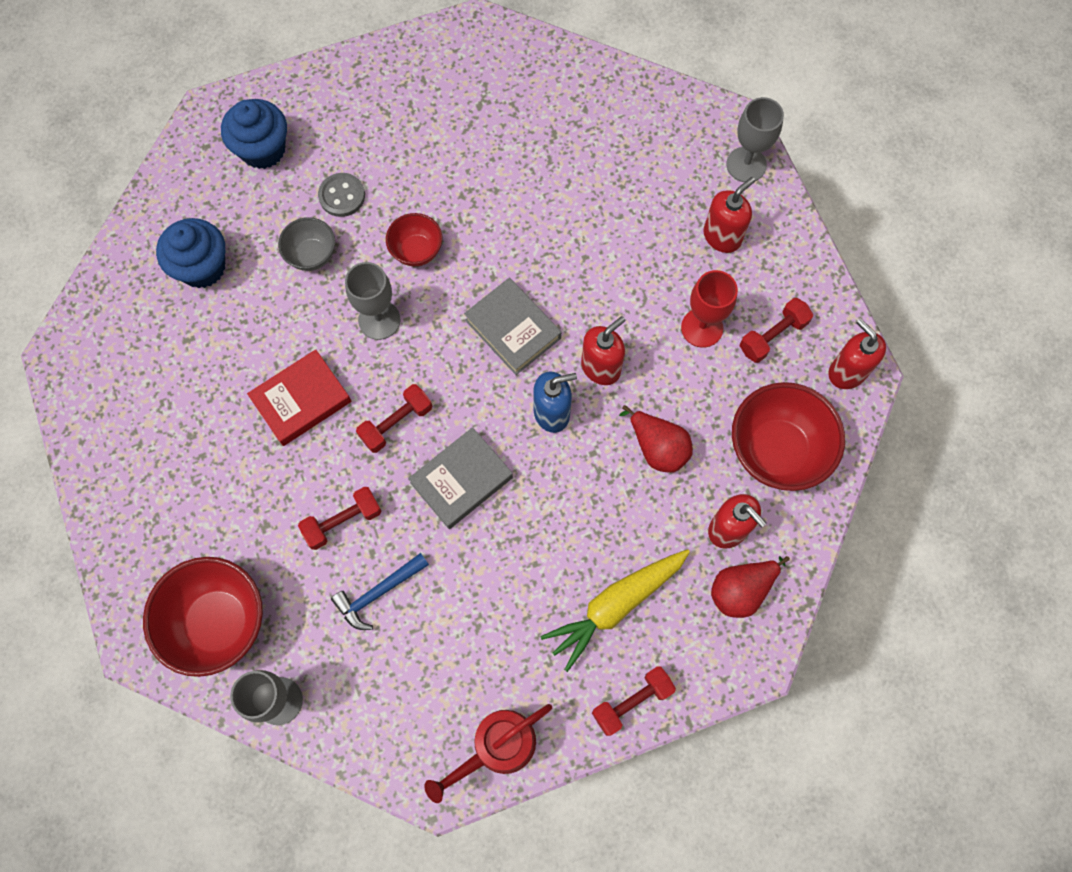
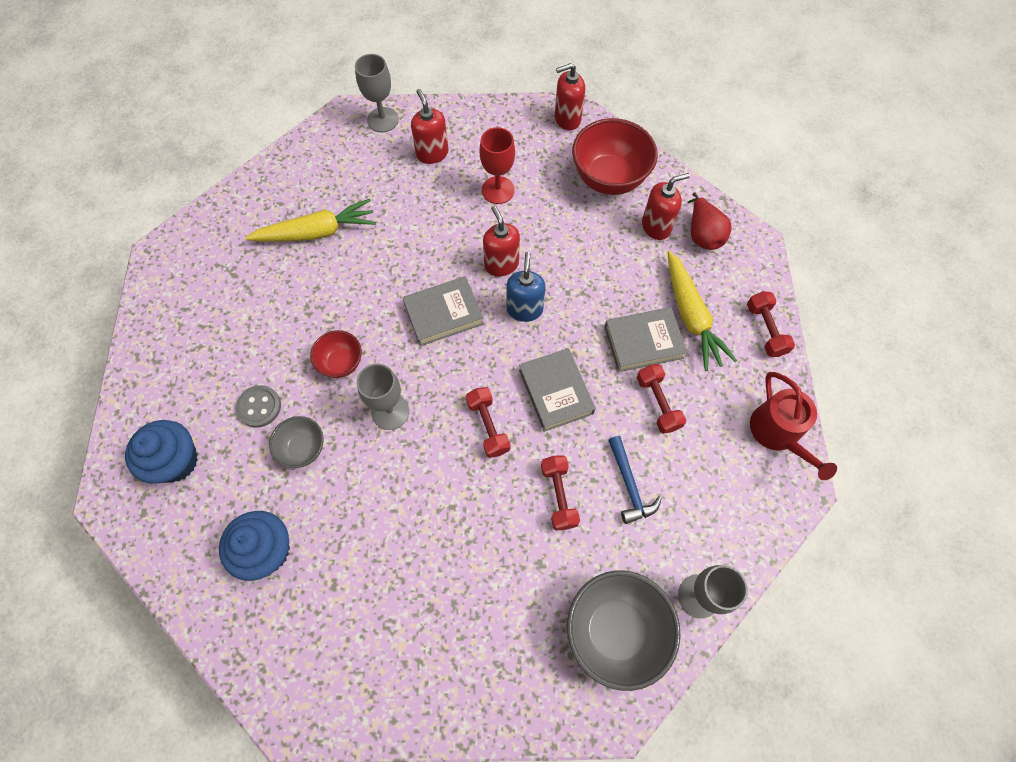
camera: 70 degrees left, 5 degrees down
red bowl [143,557,263,677] -> grey bowl [567,570,681,691]
red book [247,349,351,446] -> none
red pear [619,405,693,473] -> none
red dumbbell [740,298,813,363] -> red dumbbell moved to [637,364,686,434]
none -> yellow carrot [245,199,376,242]
none -> grey book [605,307,687,372]

